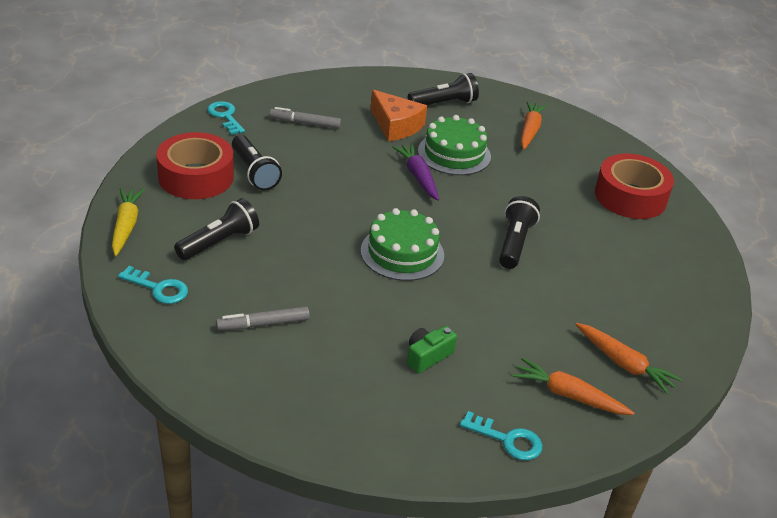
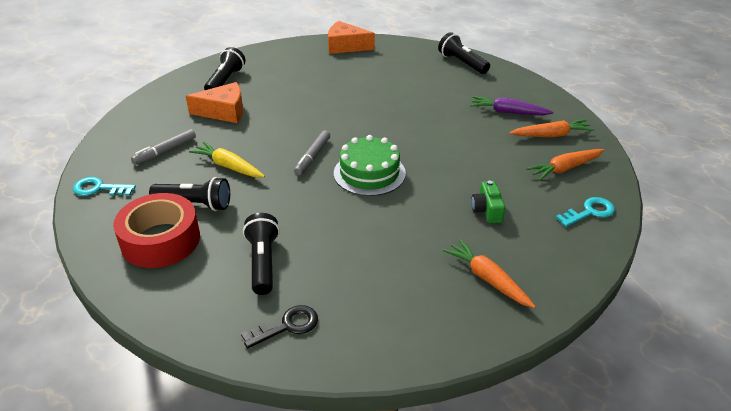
camera: 50 degrees left, 0 degrees up
yellow carrot [112,188,145,256] -> yellow carrot moved to [189,142,265,177]
turquoise key [118,266,188,304] -> black key [241,305,318,349]
grey marker [216,306,310,331] -> grey marker moved to [294,131,330,175]
purple carrot [392,143,439,201] -> purple carrot moved to [470,96,554,115]
green cake [418,115,491,175] -> none
black flashlight [499,196,540,269] -> black flashlight moved to [438,32,490,74]
orange carrot [521,101,547,150] -> orange carrot moved to [443,239,536,308]
red tape [595,154,674,219] -> none
none -> orange cheese [328,21,375,54]

